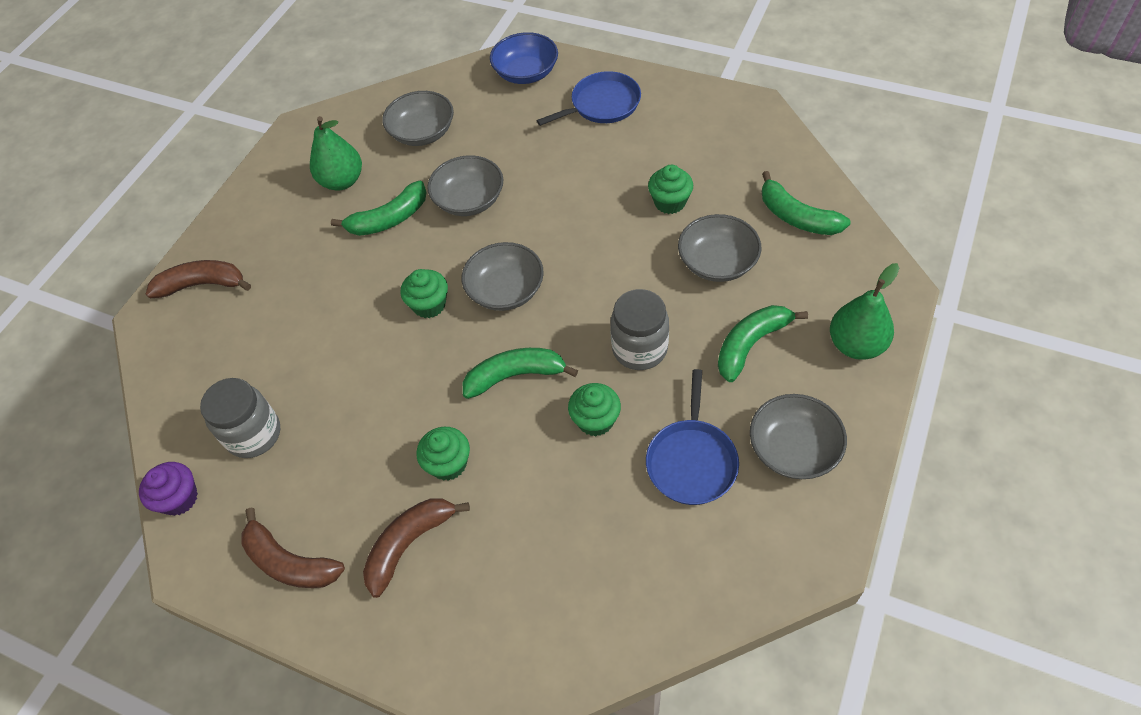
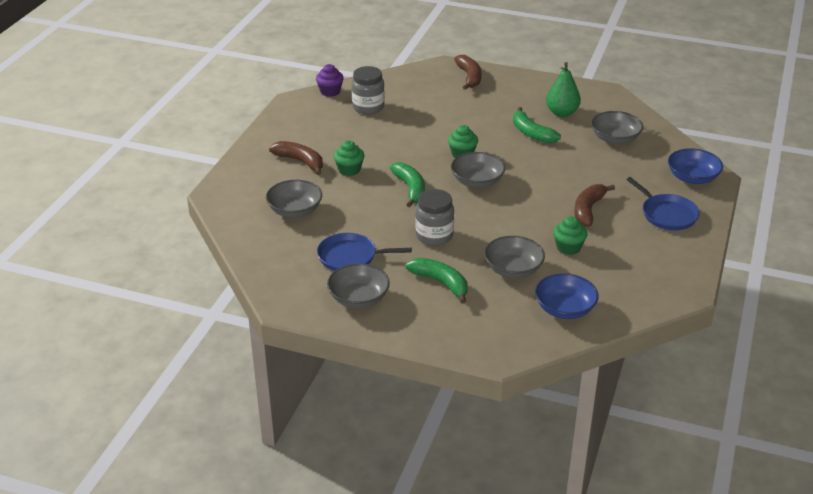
camera: 80 degrees right, 20 degrees down
brown banana [241,508,345,588] -> brown banana moved to [574,184,615,227]
grey bowl [427,155,503,216] -> grey bowl moved to [266,180,322,218]
green cupcake [568,383,621,437] -> none
green banana [762,171,851,235] -> blue bowl [535,273,599,319]
green pear [830,263,899,360] -> none

